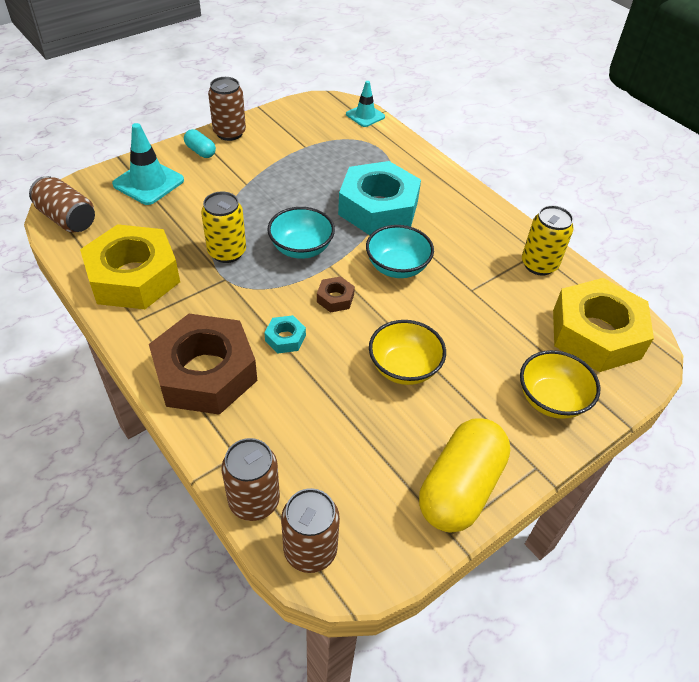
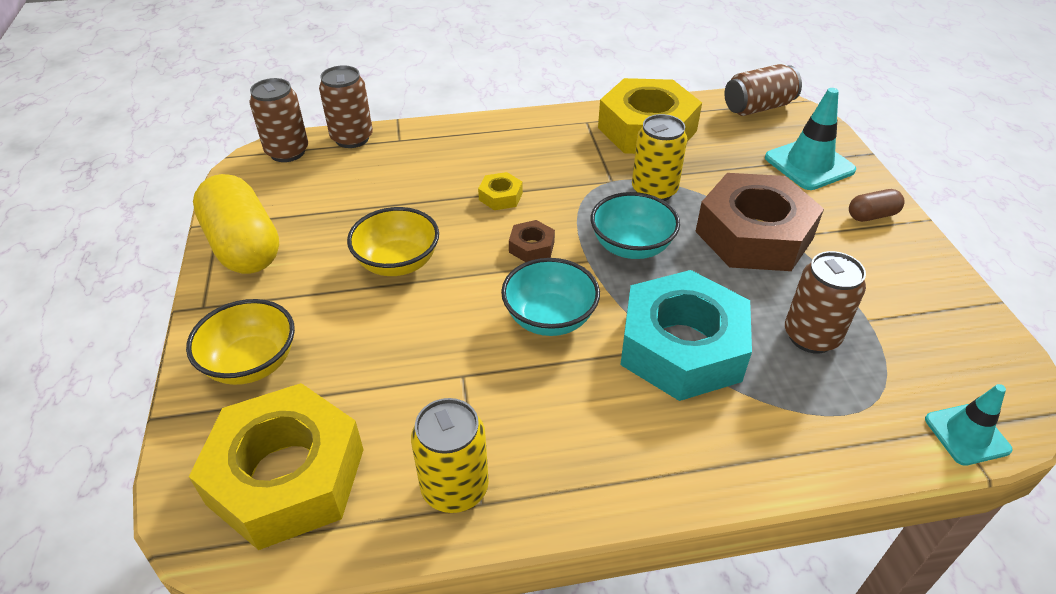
camera: 120 degrees right, 5 degrees down
brown nut [149,314,257,415] -> brown nut moved to [695,173,824,271]
turquoise capsule [184,129,216,158] -> brown capsule [849,189,905,222]
brown can [208,77,246,141] -> brown can moved to [785,251,866,354]
turquoise nut [264,315,306,353] -> yellow nut [478,172,523,210]

